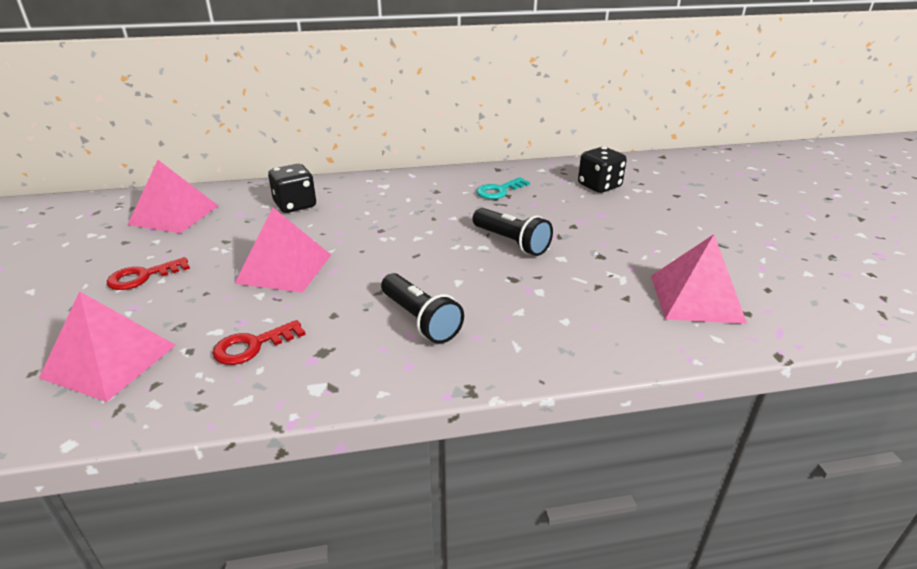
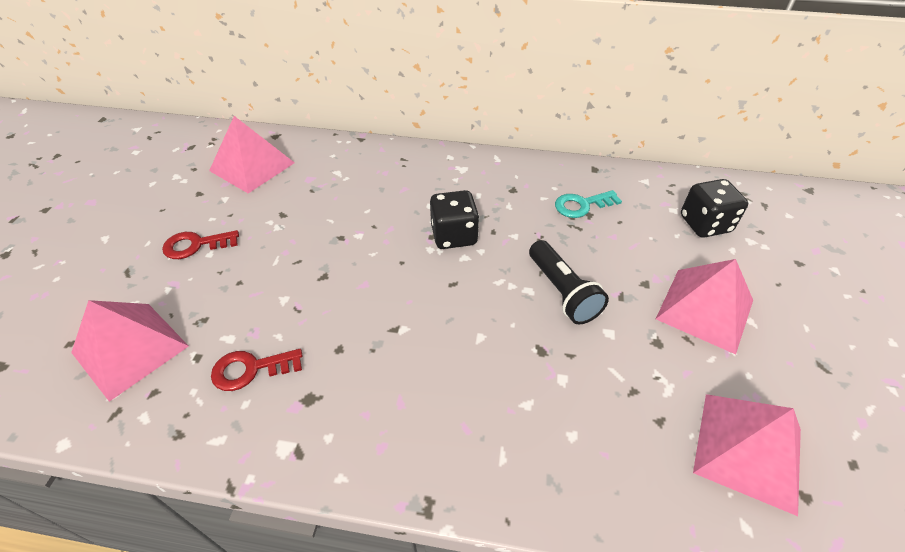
camera: 20 degrees right, 15 degrees up
pink pyramid [235,208,331,293] -> pink pyramid moved to [656,259,753,354]
black dice [268,164,316,213] -> black dice moved to [430,190,479,249]
black flashlight [381,273,464,344] -> none

